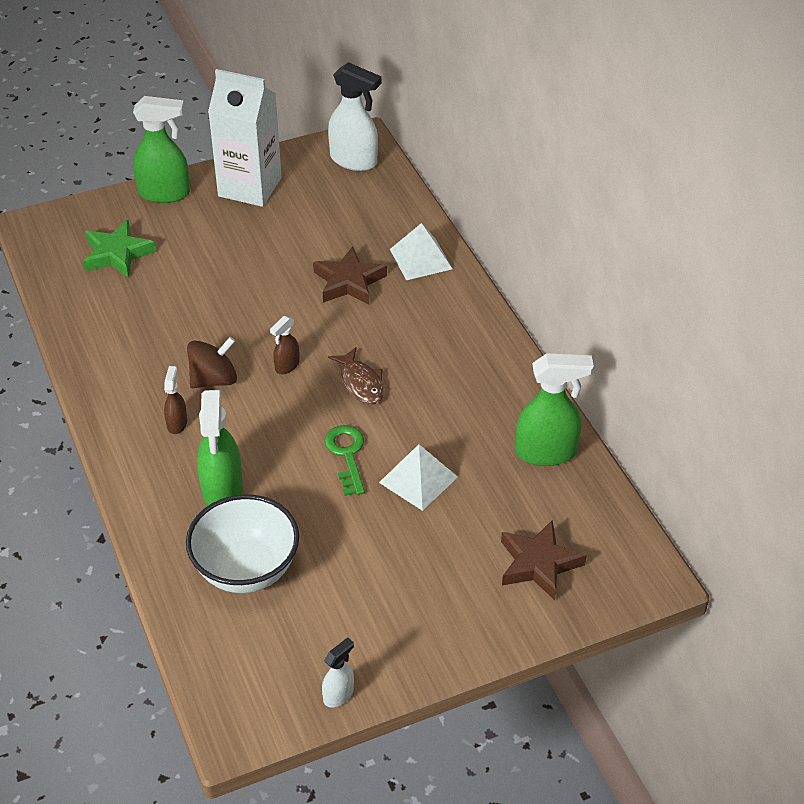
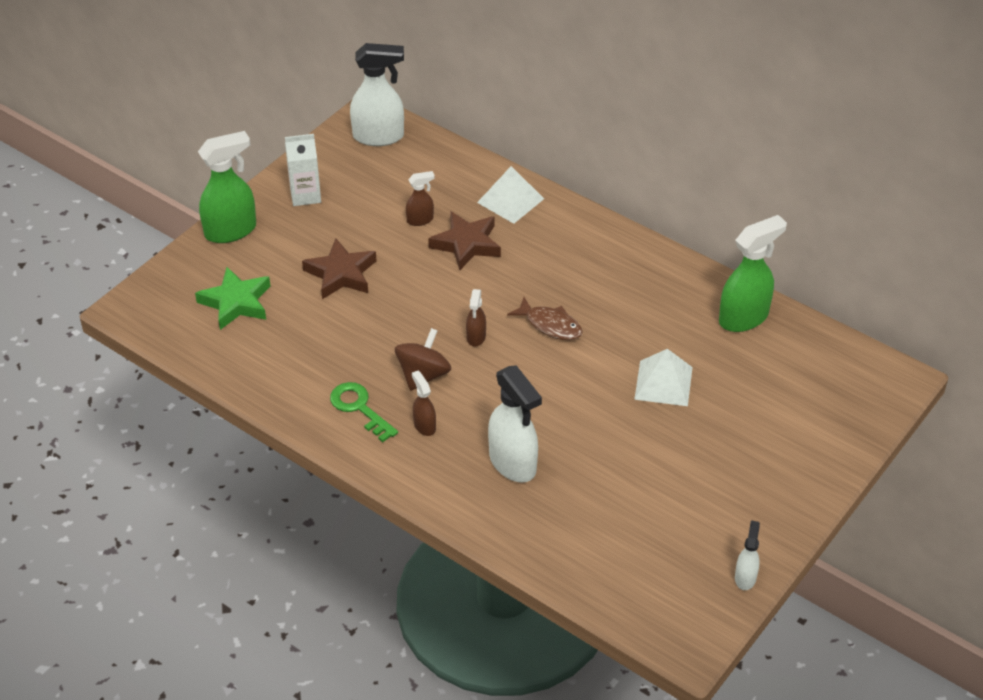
camera: 30 degrees left, 0 degrees up
white bowl [186,494,299,593] -> none
green spray bottle [197,390,243,506] -> white spray bottle [488,365,542,482]
white carton [208,69,282,207] -> white carton [285,134,321,206], size x0.56
green key [324,425,365,496] -> green key moved to [330,382,398,442]
brown star [501,520,587,600] -> brown star moved to [302,238,376,299]
none -> brown spray bottle [406,171,435,226]

